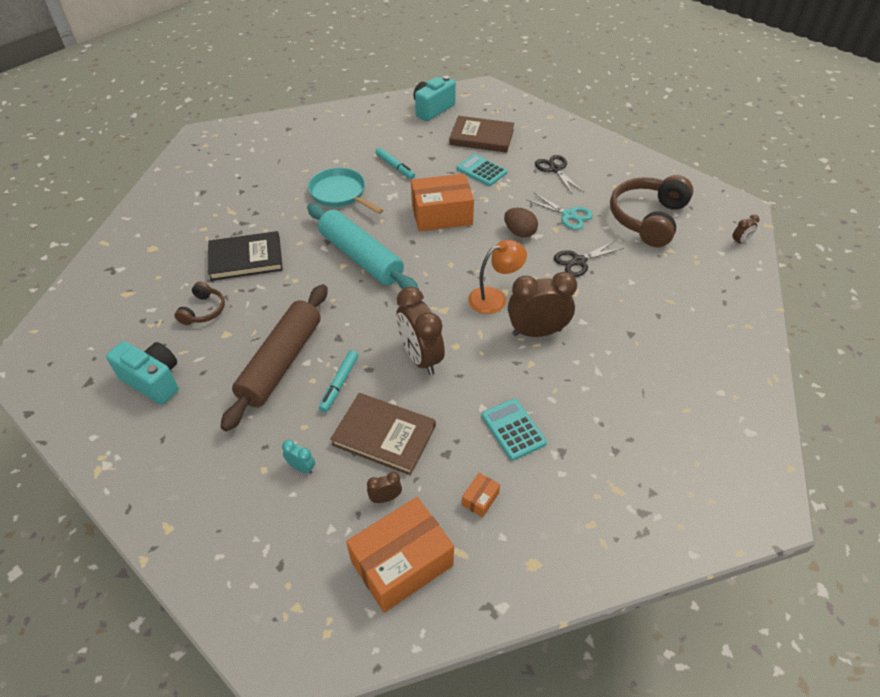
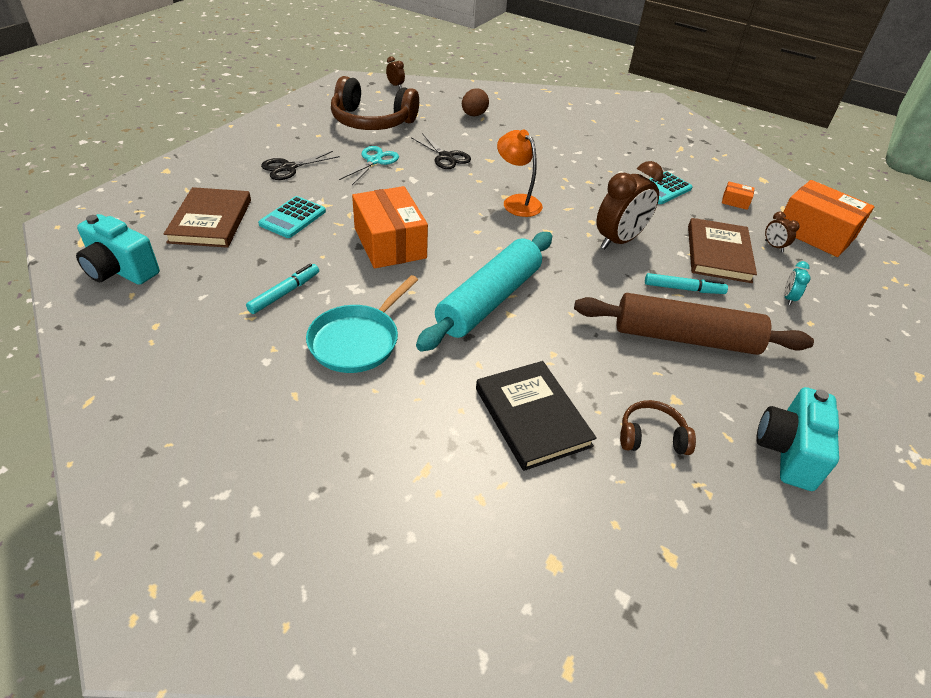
camera: 105 degrees left, 5 degrees down
brown egg [504,208,538,238] -> brown egg moved to [462,88,489,116]
brown clock [508,272,577,337] -> none

